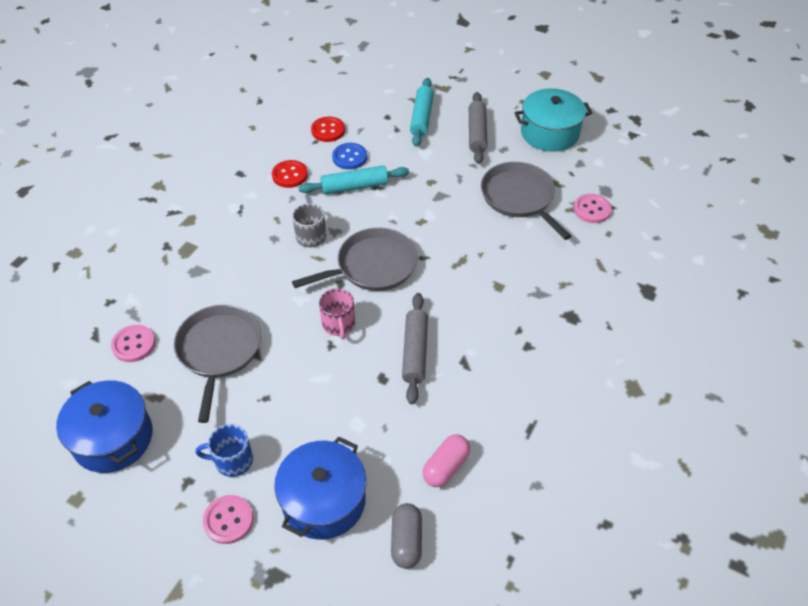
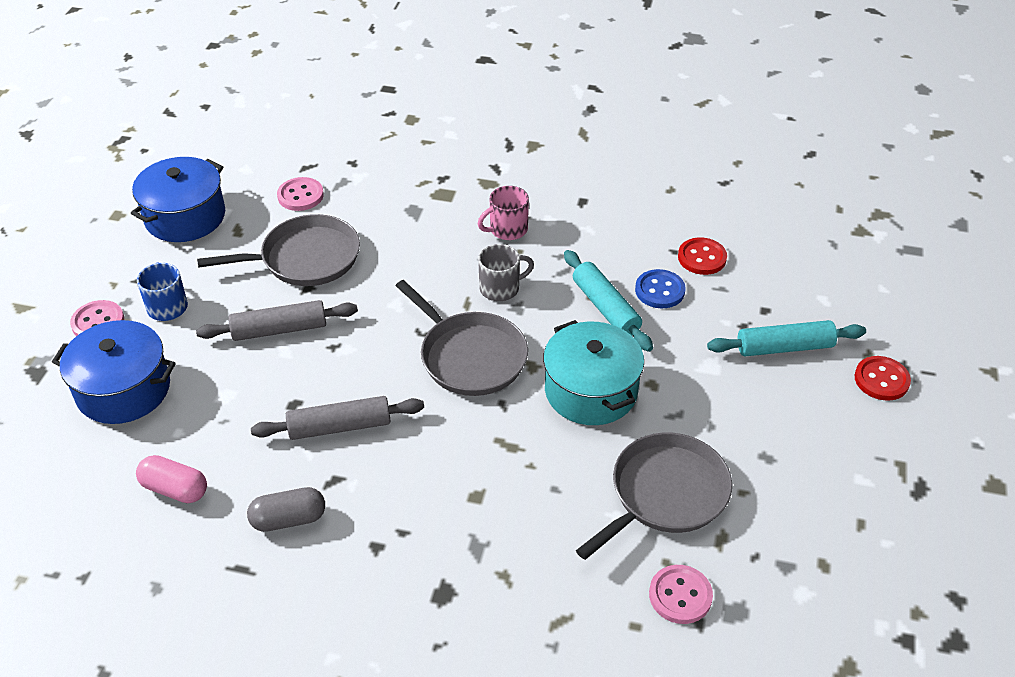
camera: 75 degrees right, 5 degrees down
red button [272,160,308,188] -> red button moved to [855,356,911,401]
pink mug [319,288,355,339] -> pink mug moved to [478,186,529,240]
grey capsule [391,503,422,569] -> grey capsule moved to [247,487,325,532]
grey rolling pin [469,92,488,164] -> grey rolling pin moved to [196,300,358,341]
turquoise pot [515,88,592,152] -> turquoise pot moved to [543,320,644,425]

